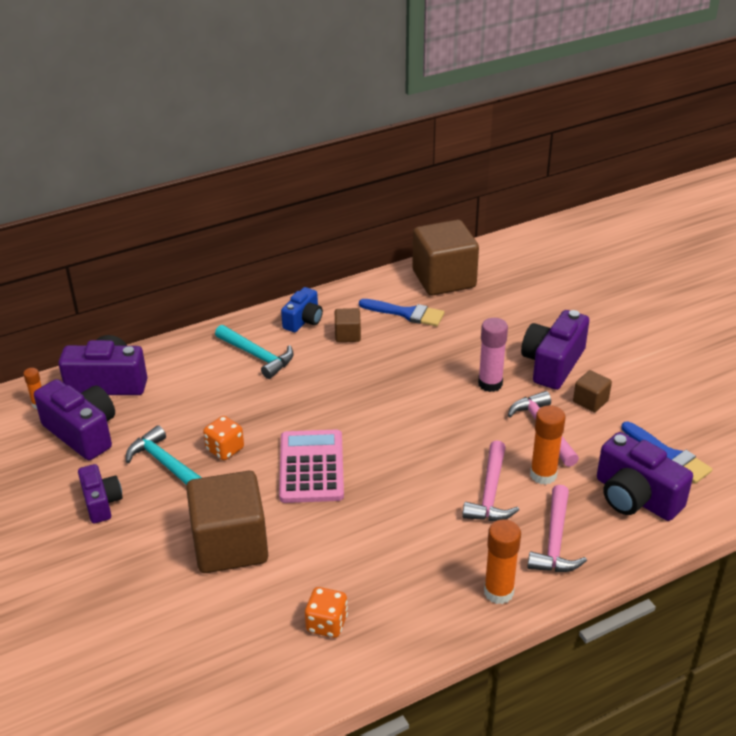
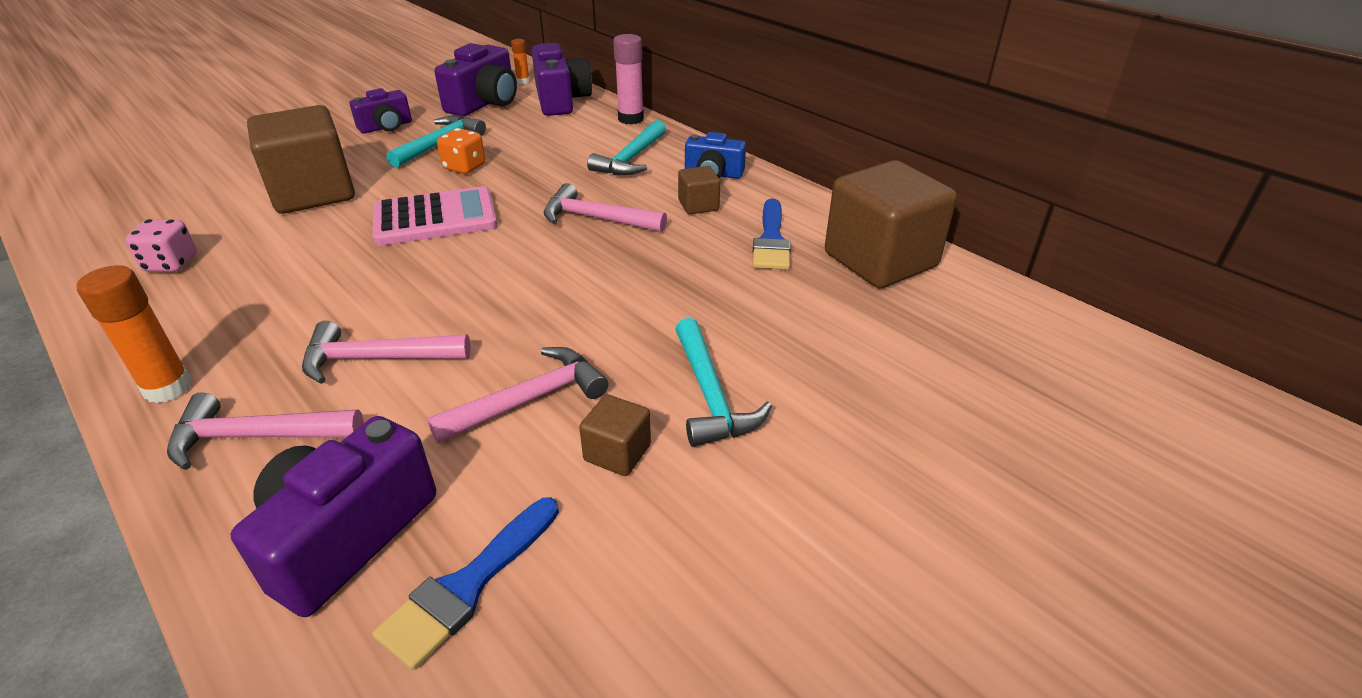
camera: 75 degrees right, 0 degrees up
orange dice [305,587,348,638] -> pink dice [125,219,197,272]
pink glue stick [478,318,508,392] -> pink glue stick moved to [613,34,644,124]
purple camera [521,310,589,390] -> turquoise hammer [675,318,772,447]
orange glue stick [530,405,566,485] -> none
none -> pink hammer [544,183,667,232]

